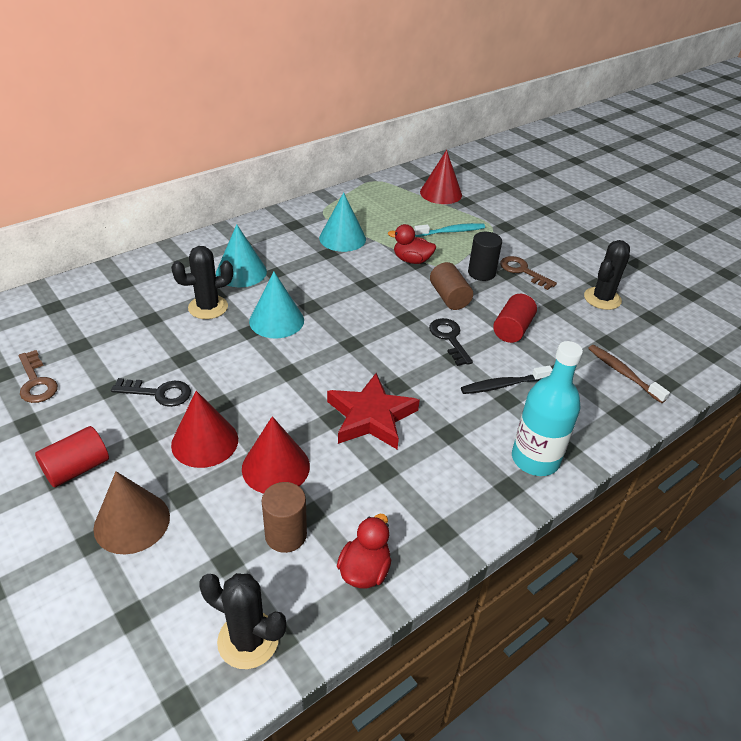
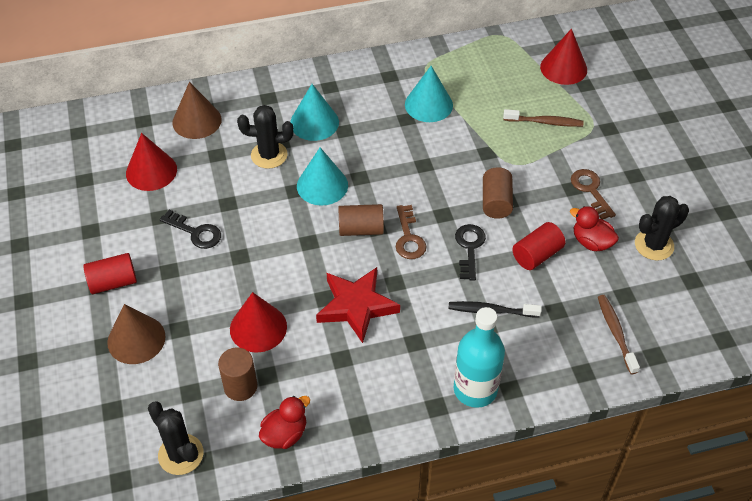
camera: 25 degrees right, 10 degrees up
brown key [19,350,58,403] -> brown key moved to [396,205,427,259]
red cone [171,391,238,468] -> red cone moved to [126,133,177,191]
red duck [388,224,436,264] -> red duck moved to [570,206,619,251]
turquoise toothbrush [414,223,485,237] -> brown toothbrush [503,109,584,127]
black cylinder [468,232,502,281] -> none
none -> brown cone [172,82,222,139]
none -> brown cylinder [338,204,384,236]

